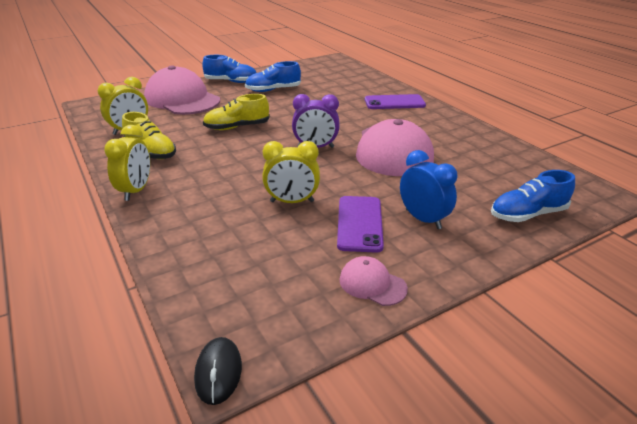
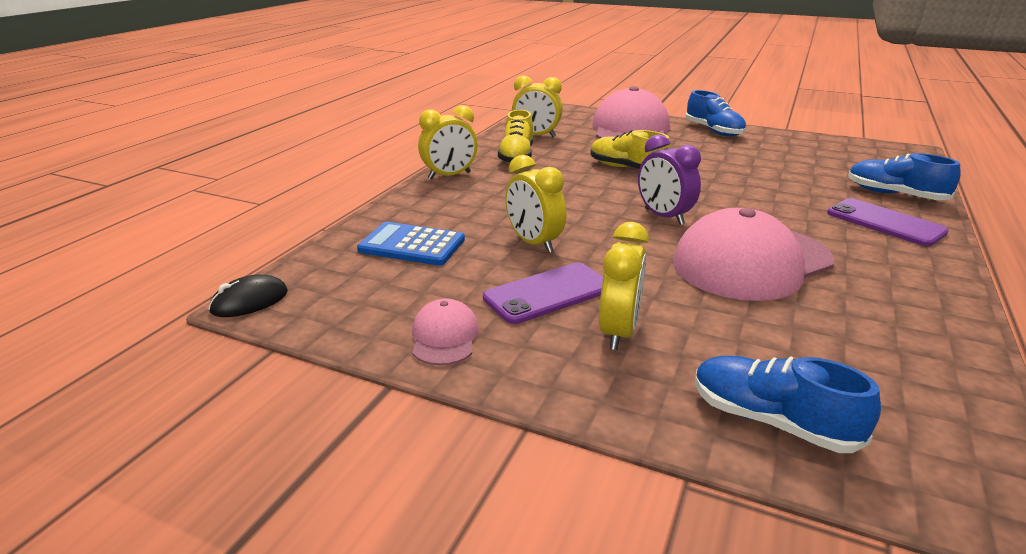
camera: 55 degrees right, 5 degrees down
blue shoe [245,61,301,92] -> blue shoe moved to [848,153,961,200]
blue clock [400,150,457,229] -> yellow clock [599,222,649,350]
none -> blue calculator [357,222,465,266]

